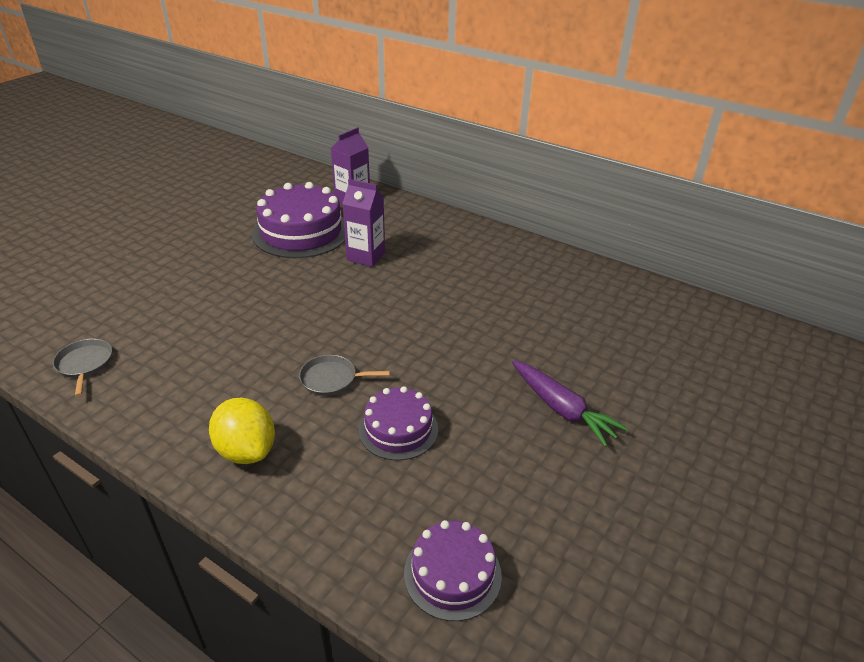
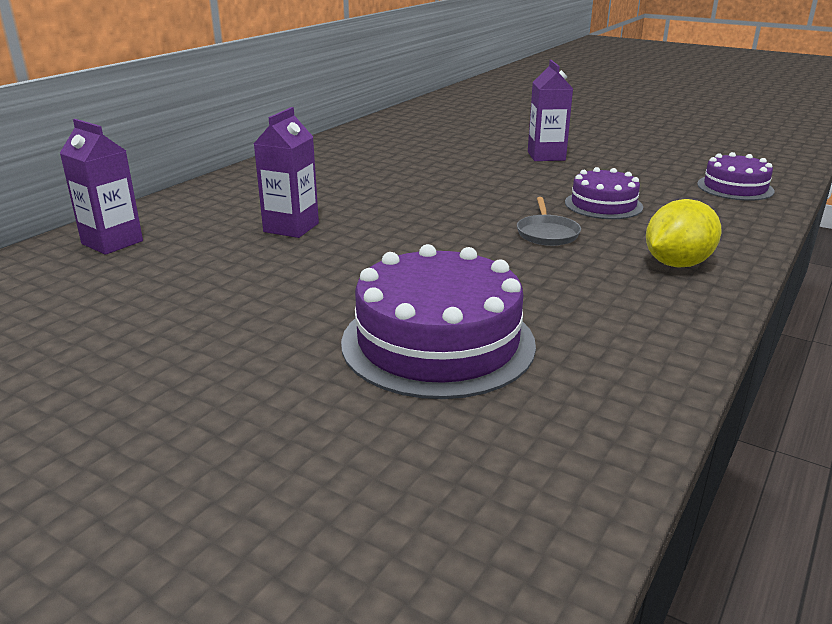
camera: 90 degrees left, 10 degrees down
grey pan [53,339,112,397] -> none
purple cake [252,182,345,258] -> purple cake moved to [341,244,536,399]
purple carrot [512,360,628,447] -> purple carton [528,60,573,161]

